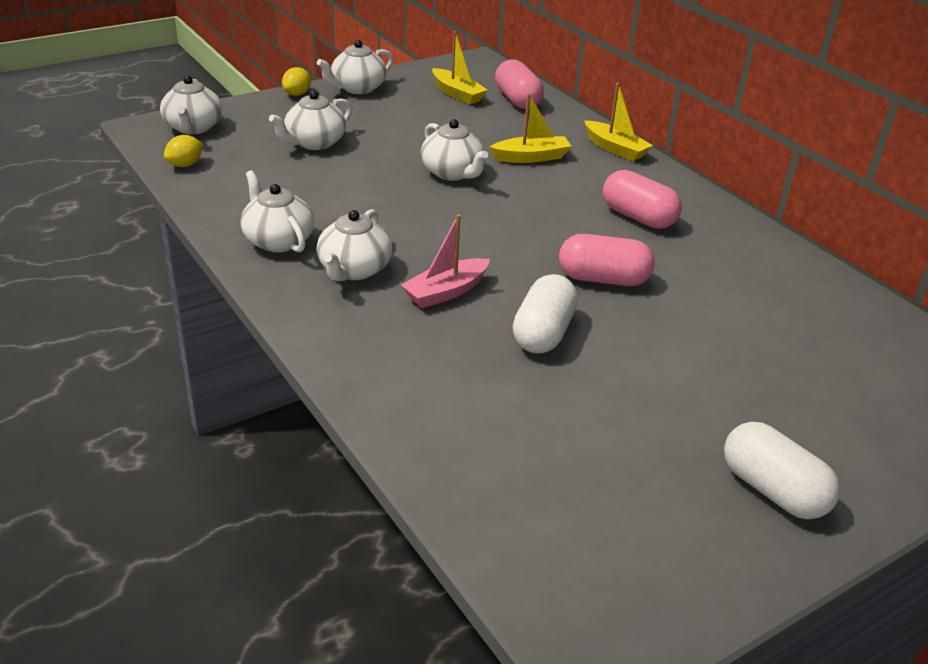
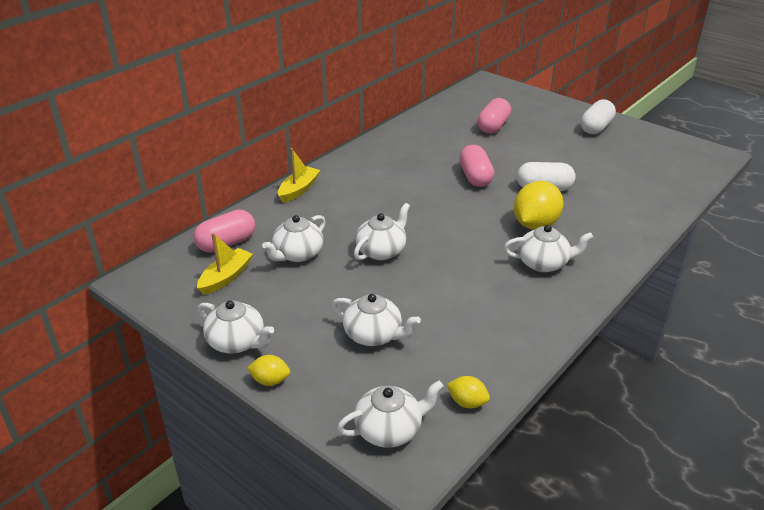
camera: 105 degrees left, 0 degrees up
white teapot [240,170,314,253] -> white teapot moved to [262,215,326,262]
pink boat [401,214,490,308] -> yellow lemon [514,181,564,230]
yellow boat [490,93,572,163] -> none
pink capsule [603,170,682,229] -> pink capsule moved to [477,98,511,134]

